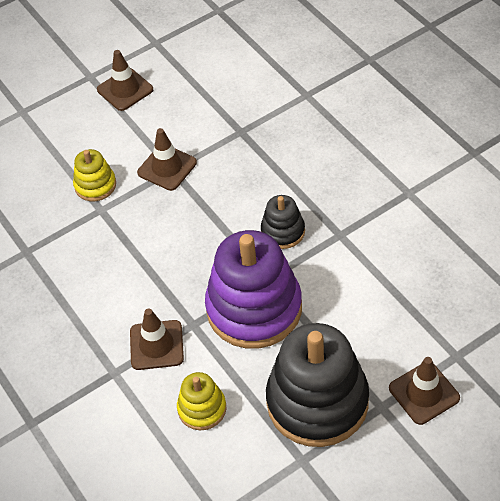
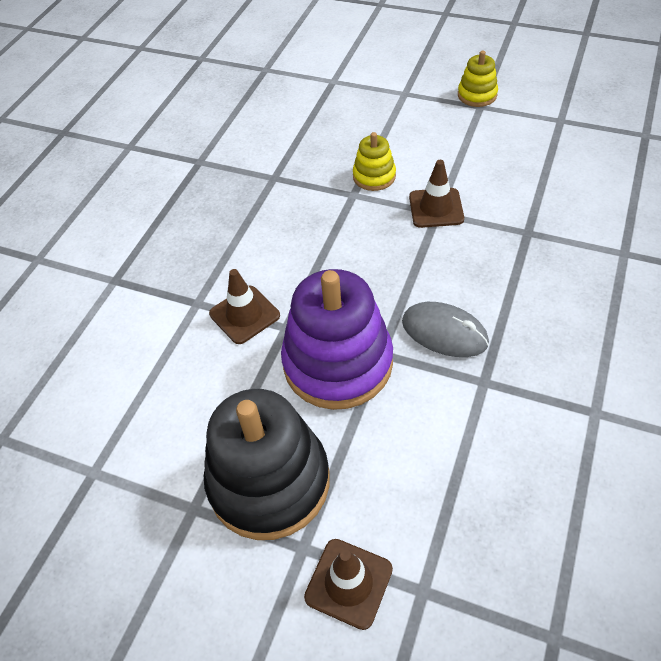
camera: 55 degrees right, 0 degrees up
brown traffic cone [97,50,153,111] -> none
yellow stacking toy [177,372,226,430] -> yellow stacking toy moved to [458,51,498,107]
black stacking toy [261,195,305,249] -> grey mouse [402,302,489,357]

